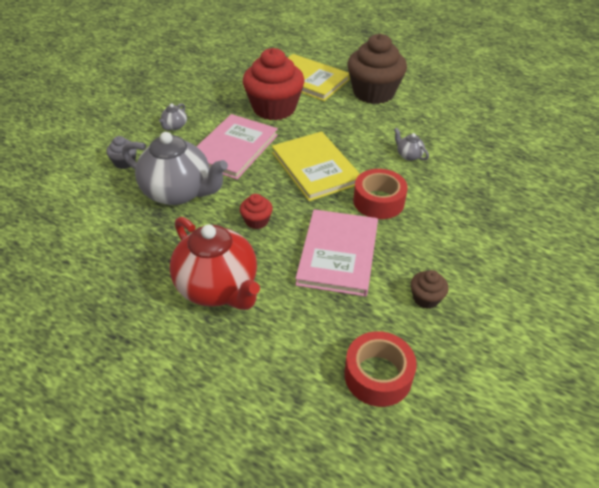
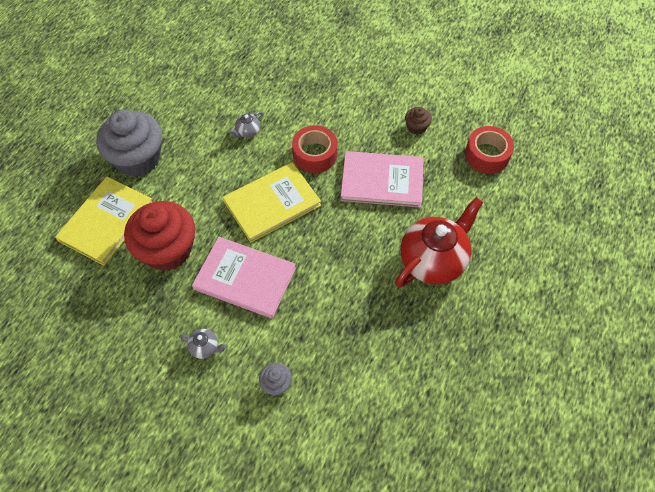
camera: 95 degrees left, 15 degrees up
grey teapot [122,132,228,205] -> none
red cupcake [240,194,273,229] -> none
brown cupcake [347,34,407,104] -> grey cupcake [96,110,162,177]

